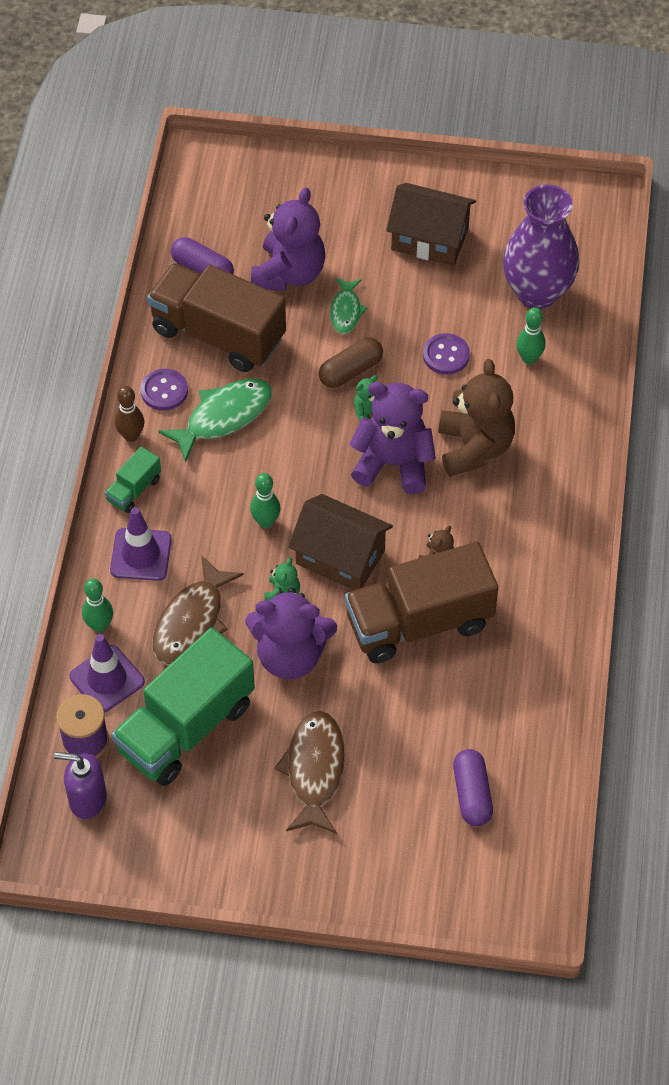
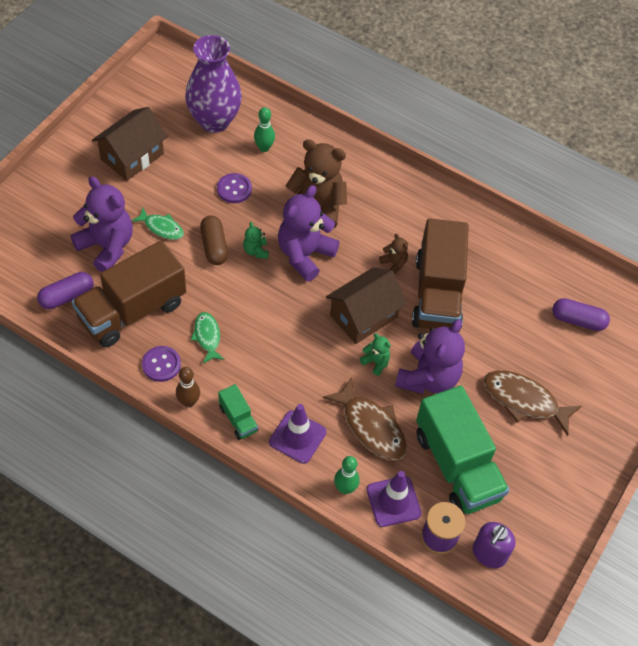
camera: 70 degrees left, 0 degrees up
green fish [158,378,272,463] -> green fish [191,312,225,363], size x0.60
green bowling pin [250,473,281,528] -> none

